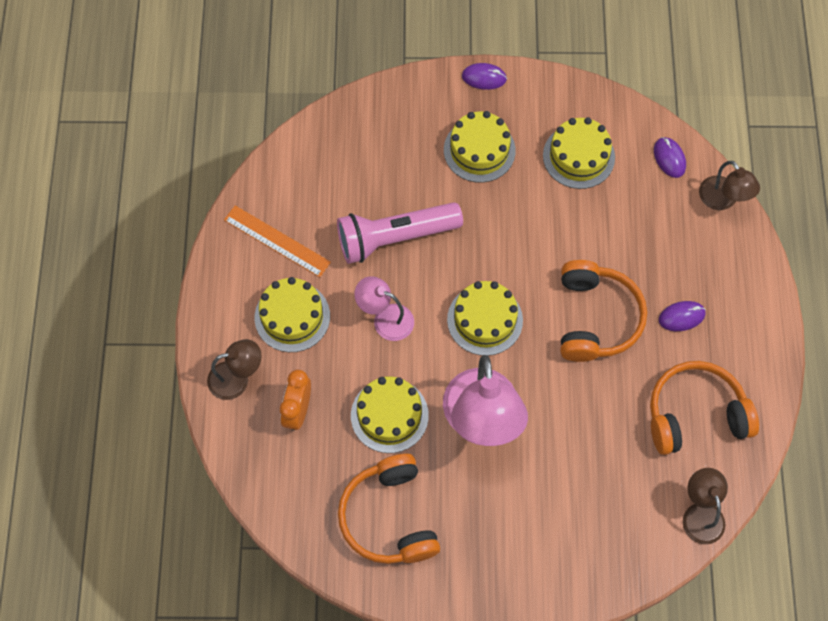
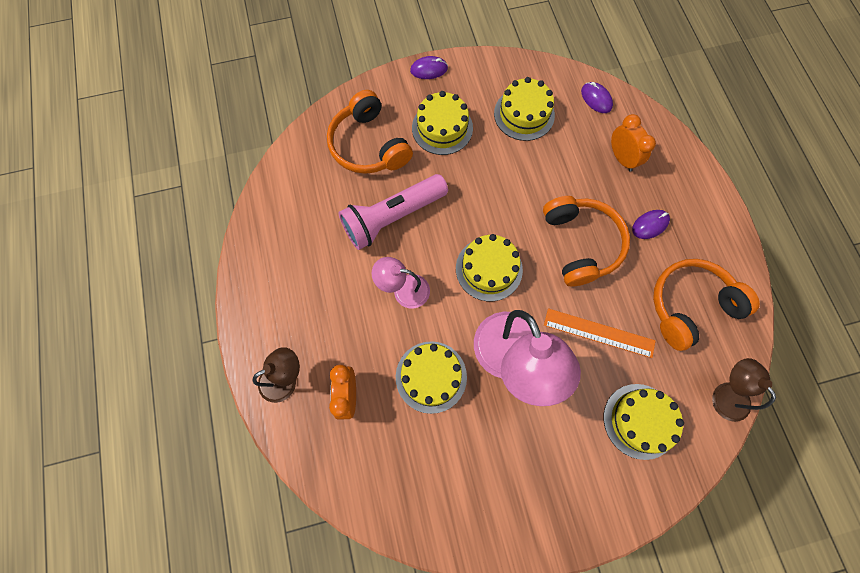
camera: 15 degrees left, 5 degrees up
orange ruler [224,206,331,277] -> orange ruler moved to [544,308,656,358]
yellow cake [255,277,330,352] -> yellow cake moved to [604,384,684,460]
orange headphones [338,454,440,564] -> orange headphones moved to [327,90,413,174]
brown lamp [699,161,760,210] -> none
none -> orange clock [611,114,656,172]

